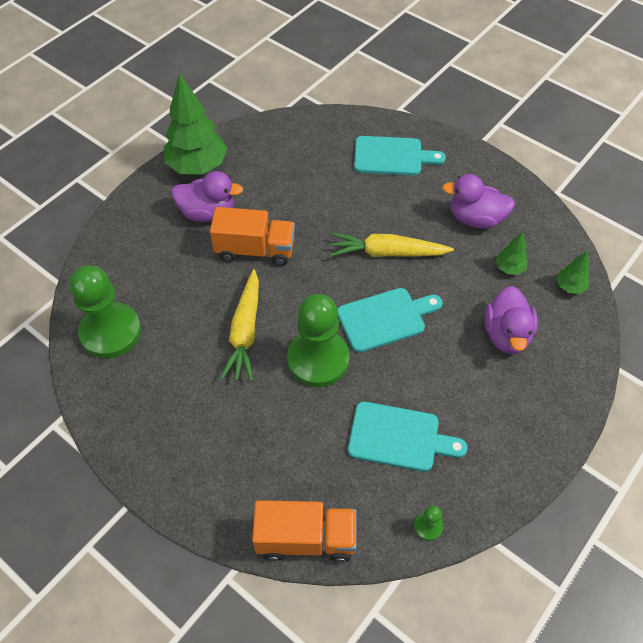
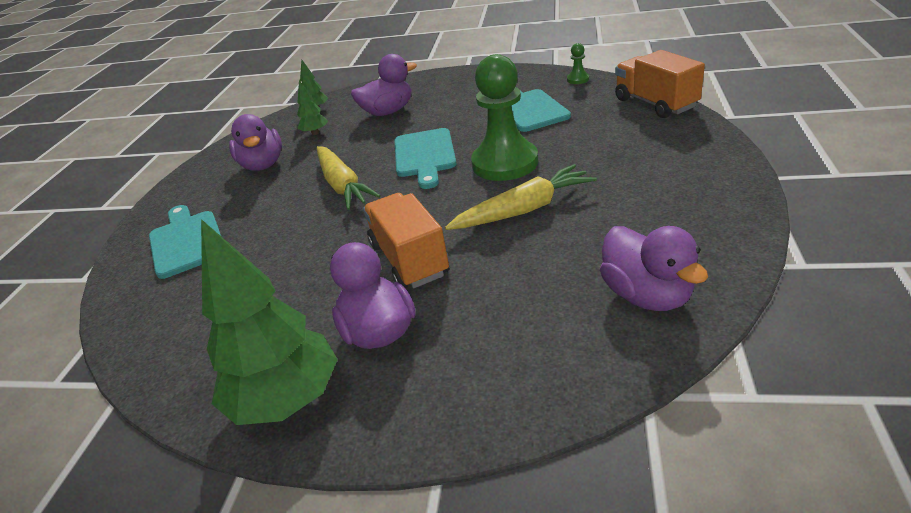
camera: 115 degrees left, 20 degrees down
green pawn [69,265,141,358] -> purple duck [600,226,708,311]
turquoise cutting board [338,288,443,353] -> turquoise cutting board turned 135 degrees counterclockwise [394,128,457,189]

